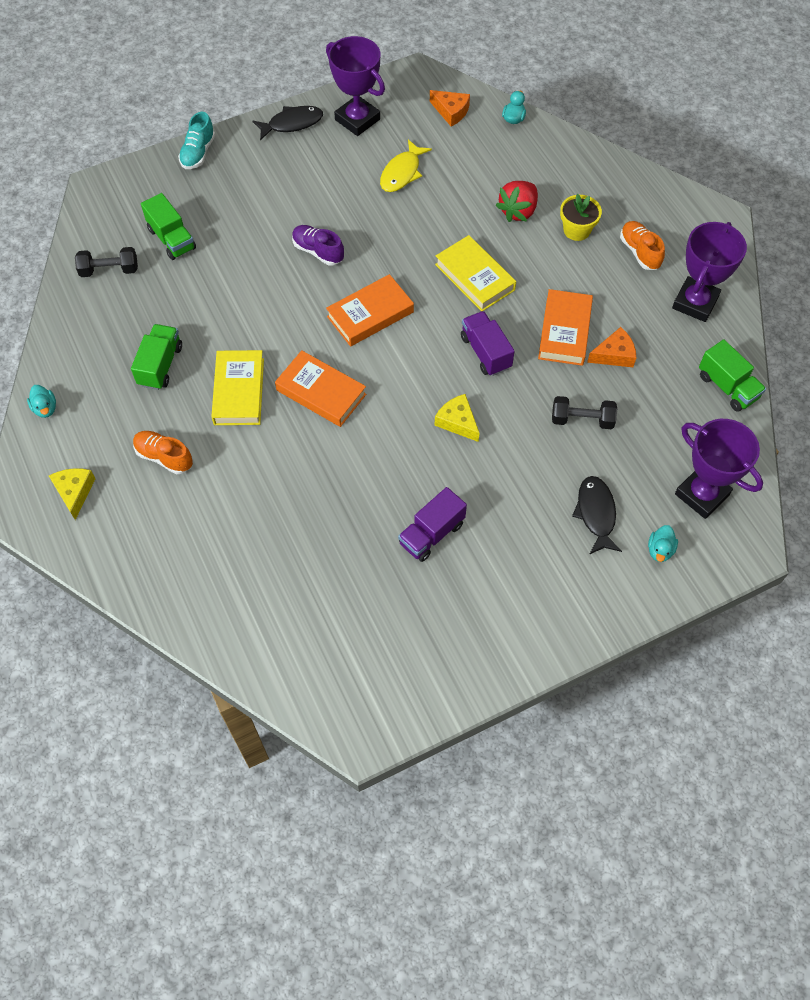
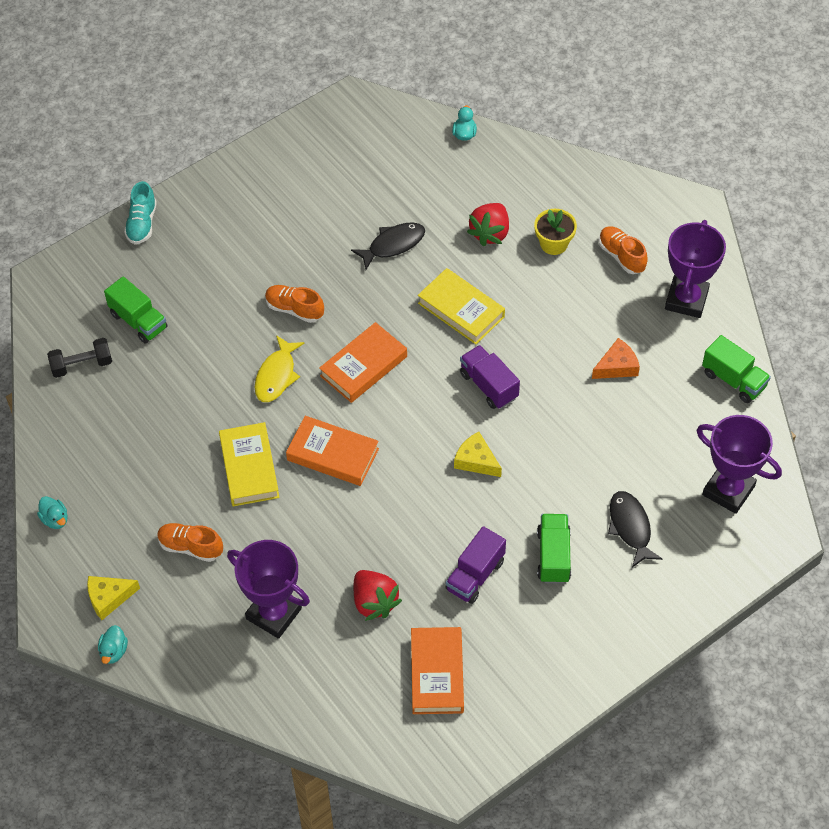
camera: 10 degrees left, 5 degrees down
yellow cheese [49,468,96,520] -> yellow cheese turned 90 degrees counterclockwise [87,576,140,620]
green truck [131,324,182,390] -> green truck moved to [537,514,571,584]
black fish [253,106,323,141] -> black fish moved to [351,222,425,270]
purple shoe [292,225,344,265] -> orange shoe [265,285,324,323]
purple trophy [326,36,385,136] -> purple trophy moved to [227,540,310,639]
yellow fish [380,139,432,192] -> yellow fish moved to [255,335,304,402]
orange cheese [430,90,470,127] -> none
orange book [538,289,593,366] -> orange book moved to [411,627,464,714]
black dumbbell [552,396,617,429] -> none
turquoise duck [648,525,678,562] -> turquoise duck moved to [98,625,128,664]
none -> red strawberry [354,570,402,621]

